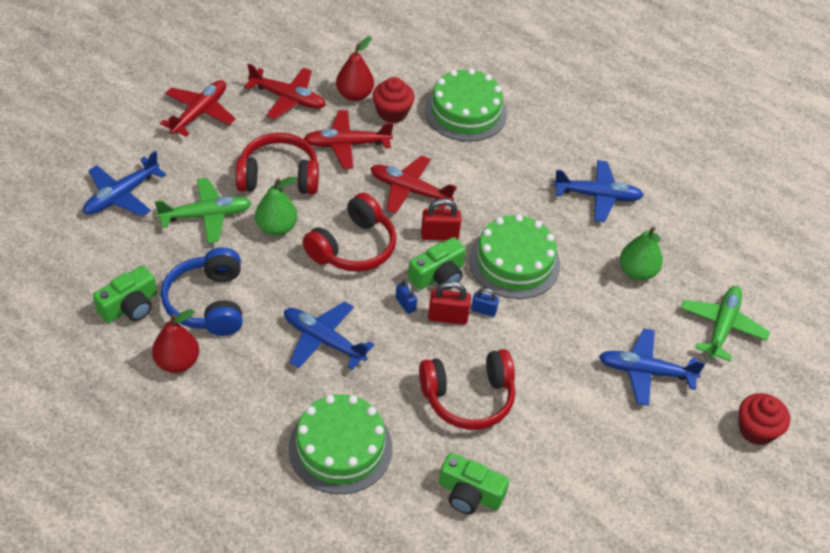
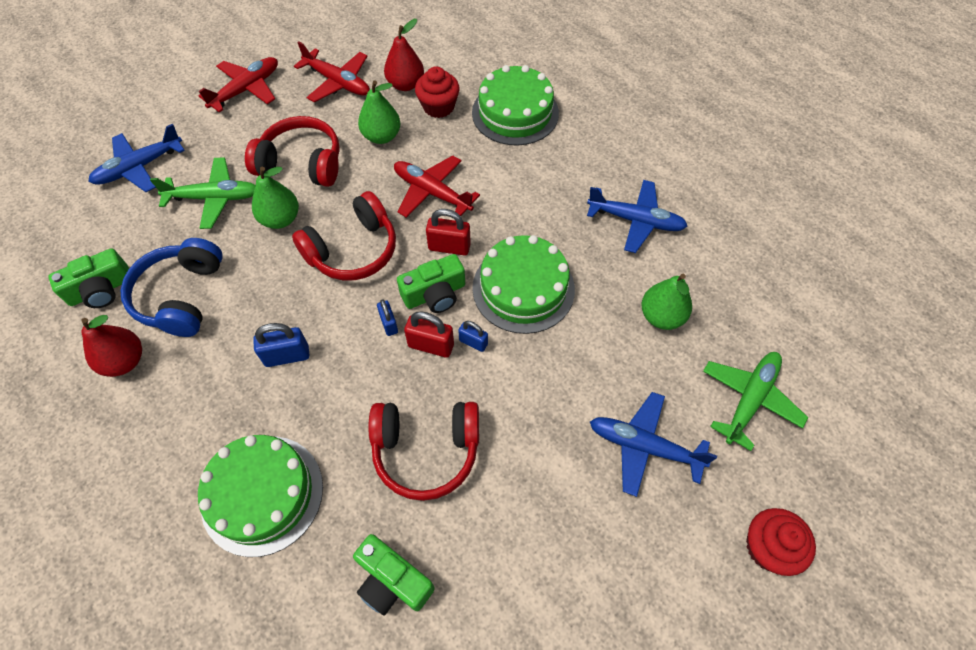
camera: 15 degrees right, 10 degrees up
blue plane [284,301,374,370] -> blue padlock [253,323,309,367]
red plane [304,110,393,169] -> green pear [358,80,401,144]

